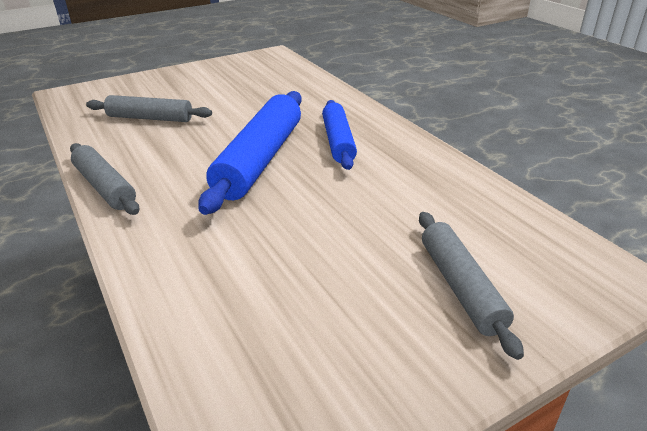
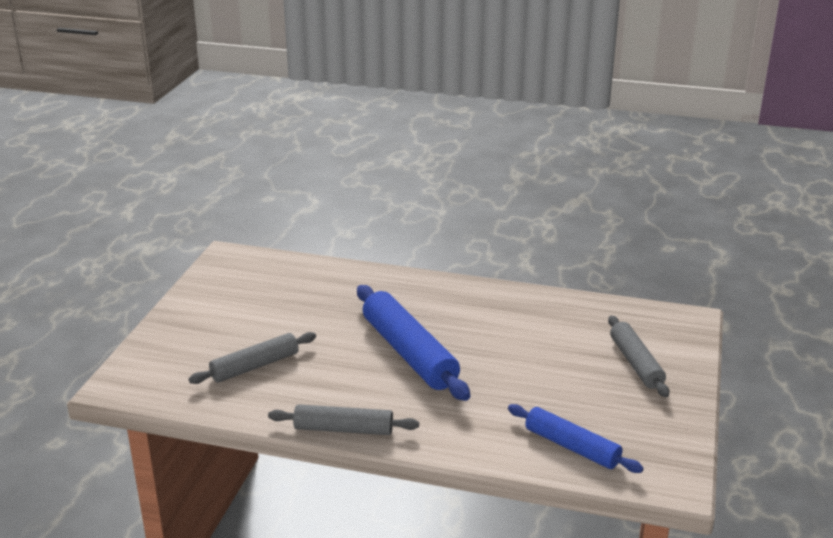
camera: 45 degrees left, 5 degrees down
blue rolling pin [322,100,357,170] -> blue rolling pin moved to [508,404,643,473]
grey rolling pin [419,212,524,360] -> grey rolling pin turned 45 degrees clockwise [608,316,669,397]

